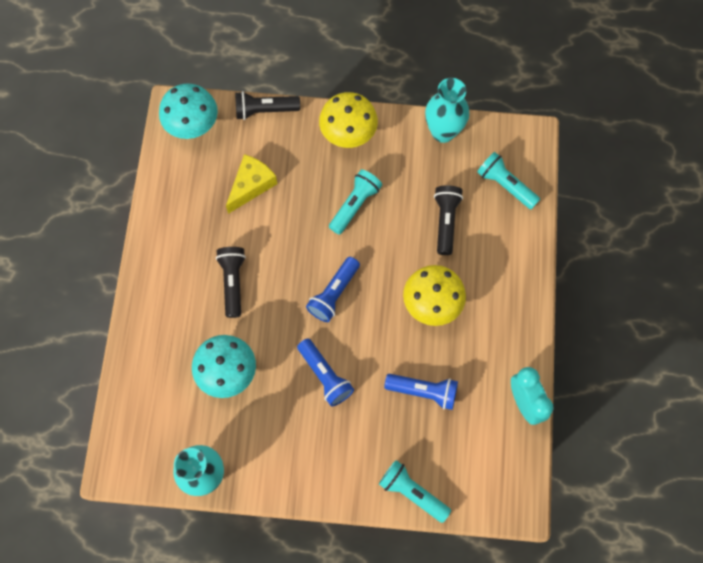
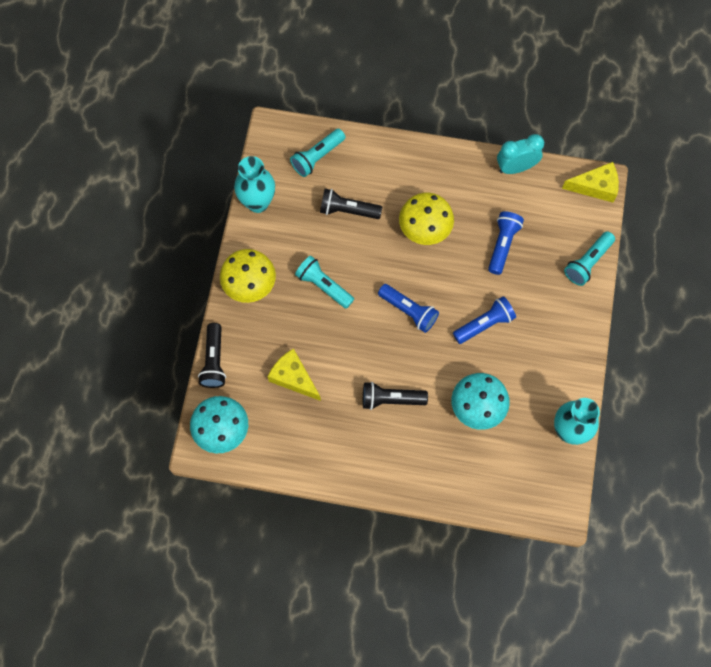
camera: 85 degrees left, 0 degrees up
none -> yellow cheese [562,162,619,202]

